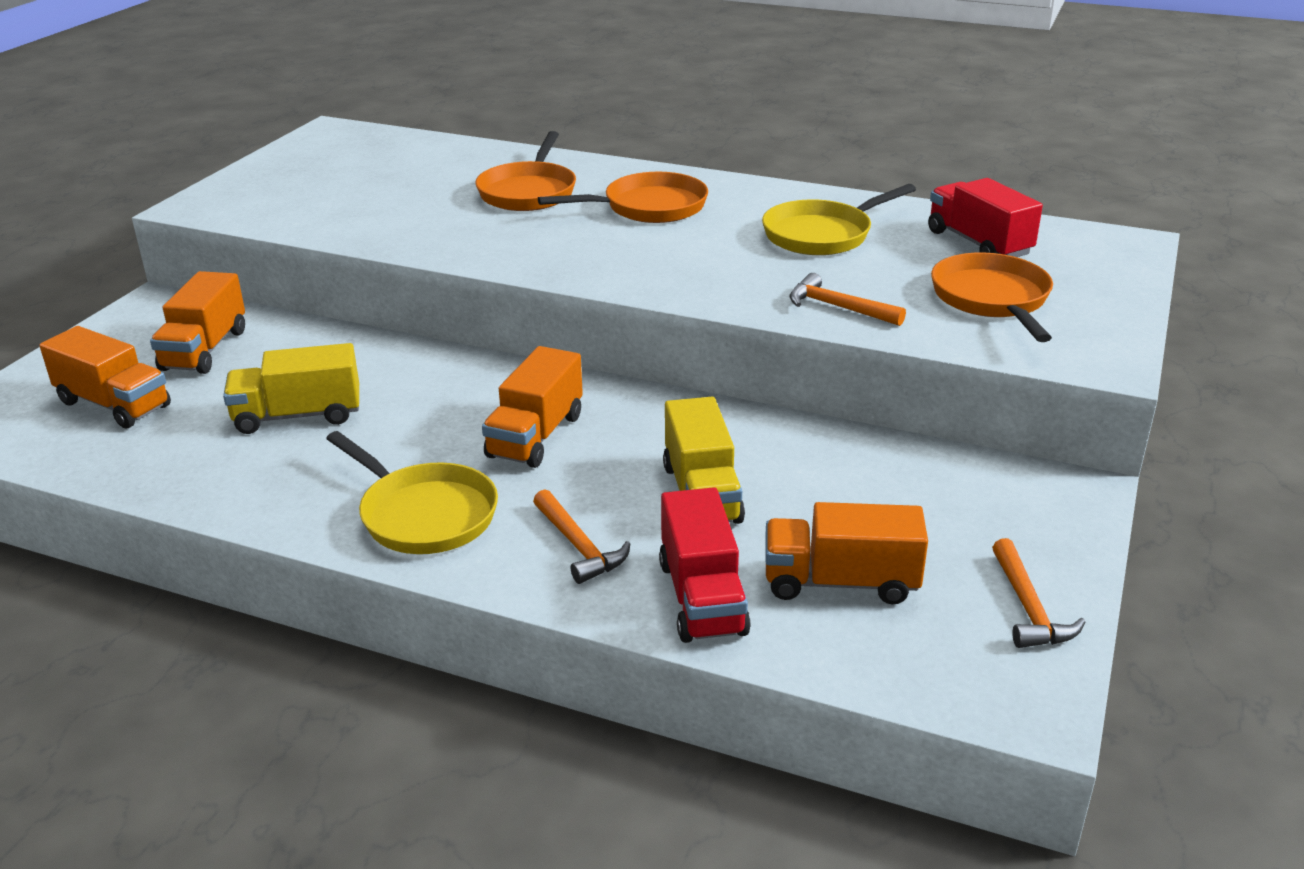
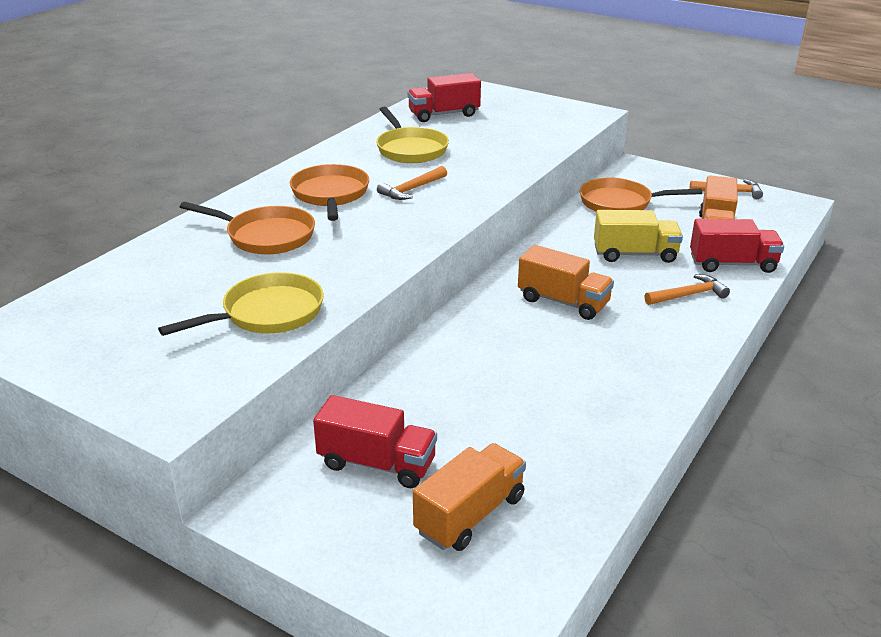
camera: 80 degrees left, 0 degrees up
orange truck [150,271,245,374] -> red truck [313,395,437,488]
yellow truck [223,343,359,434] -> none
yellow pan [326,431,498,554] -> yellow pan moved to [158,272,324,336]
orange hammer [789,273,906,326] -> orange hammer moved to [377,166,447,200]
orange pan [931,252,1053,342] -> orange pan moved to [580,178,702,211]

